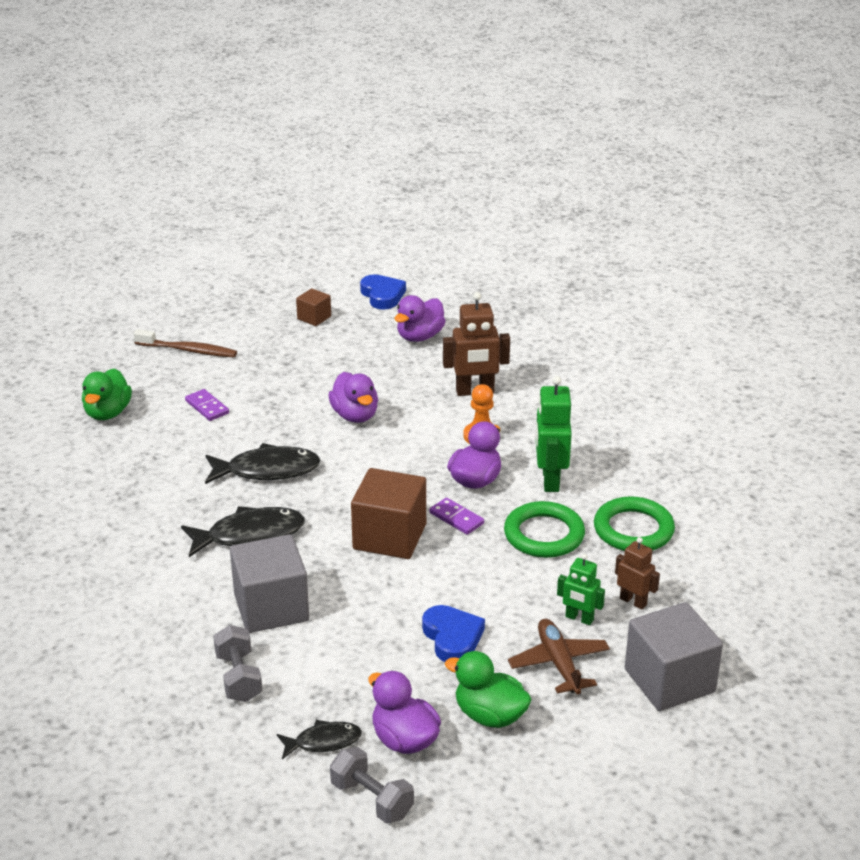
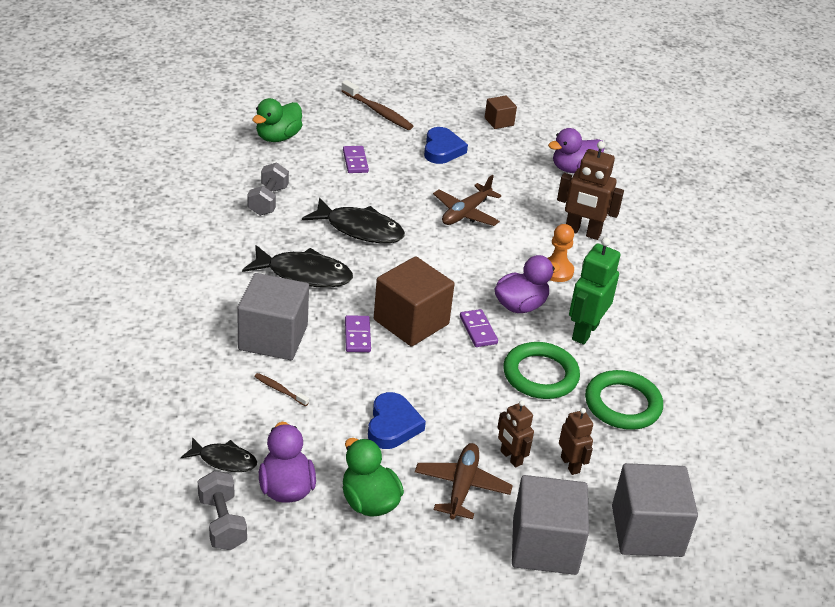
camera: 25 degrees right, 5 degrees up
grey dumbbell [213,625,263,702] -> grey dumbbell moved to [247,162,289,216]
purple duck [328,372,378,423] -> brown plane [433,175,501,226]
blue heart [360,274,406,310] -> blue heart moved to [424,127,468,164]
green robot [557,554,605,625] -> brown robot [497,400,534,468]
none -> brown toothbrush [254,373,309,406]
none -> purple domino [345,315,371,352]
none -> grey cube [612,463,698,557]

